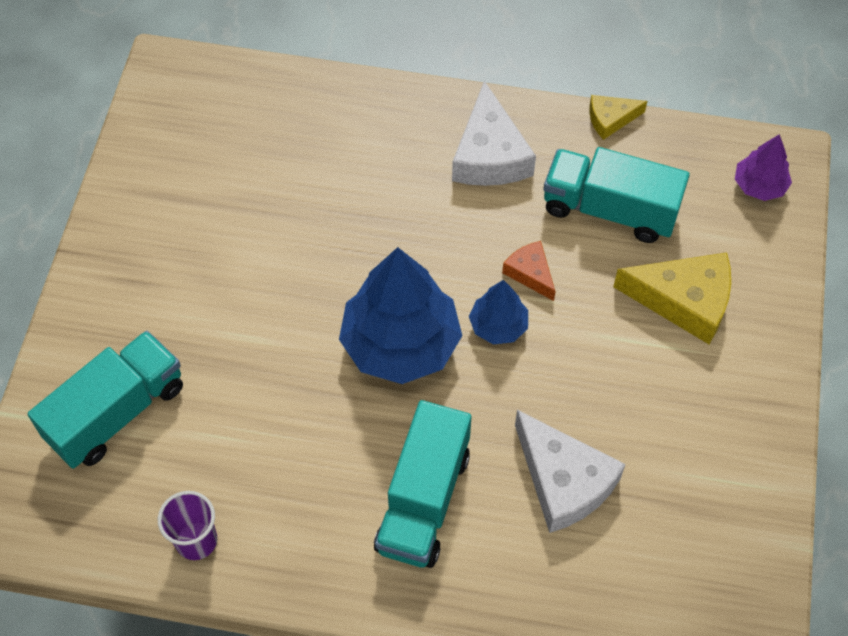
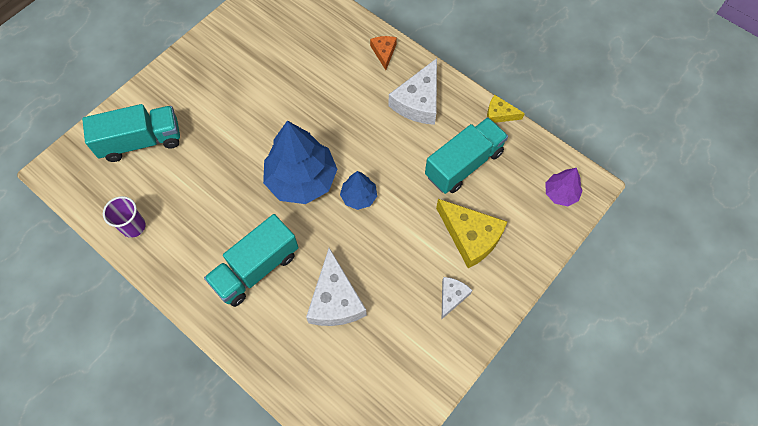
camera: 30 degrees right, 5 degrees up
orange cheese [502,241,556,301] -> orange cheese moved to [370,36,397,70]
turquoise truck [543,147,690,243] -> turquoise truck turned 90 degrees clockwise [425,117,508,194]
none -> white cheese [442,277,472,319]

